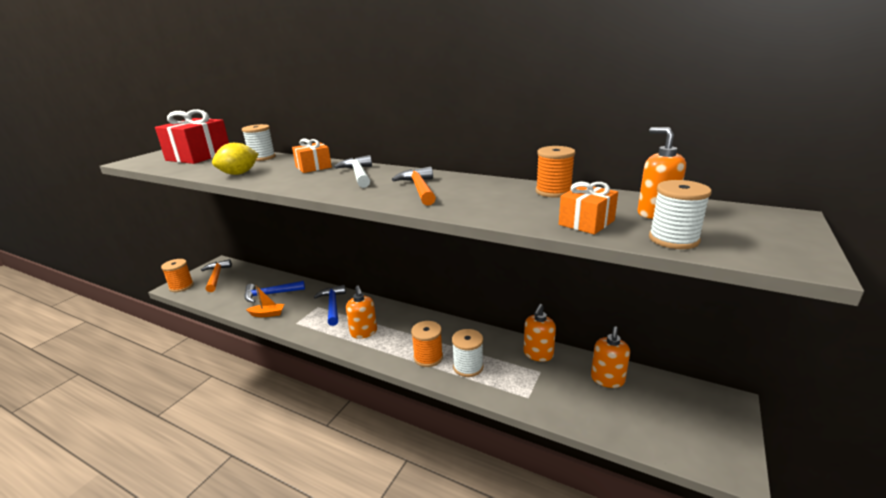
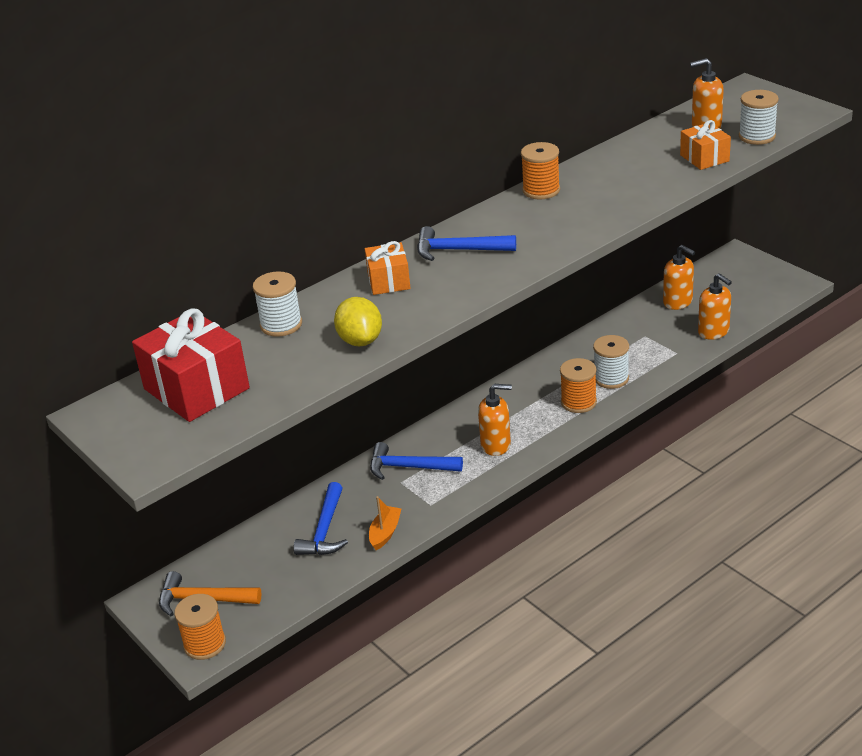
camera: 65 degrees left, 10 degrees up
white hammer [334,155,372,188] -> blue hammer [417,226,516,261]
orange hammer [392,166,436,206] -> none
orange soap dispenser [524,304,556,362] -> orange soap dispenser moved to [698,273,732,340]
orange spool [536,146,576,198] -> orange spool moved to [521,142,560,200]

